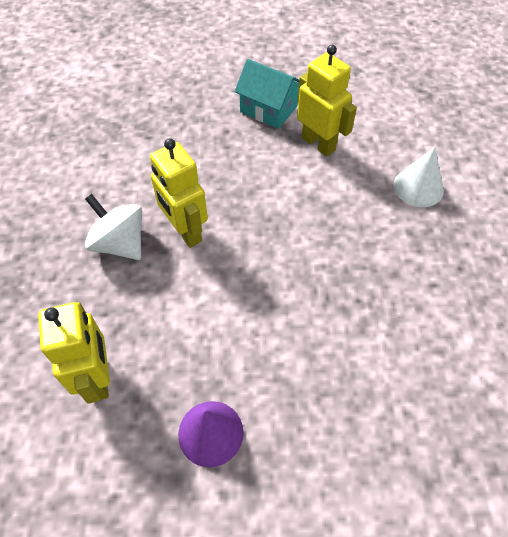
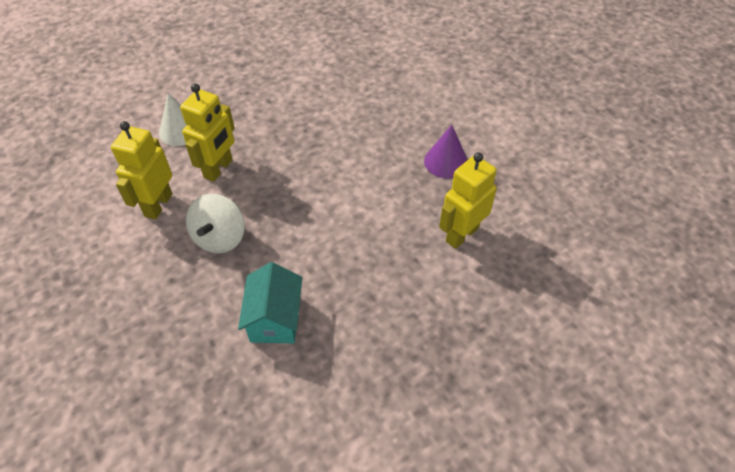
camera: 120 degrees left, 5 degrees down
white spinning top [85,194,142,260] -> white spinning top moved to [186,194,244,254]
yellow robot [150,138,208,248] -> yellow robot moved to [180,84,235,182]
turquoise house [234,59,299,129] -> turquoise house moved to [238,262,302,343]

